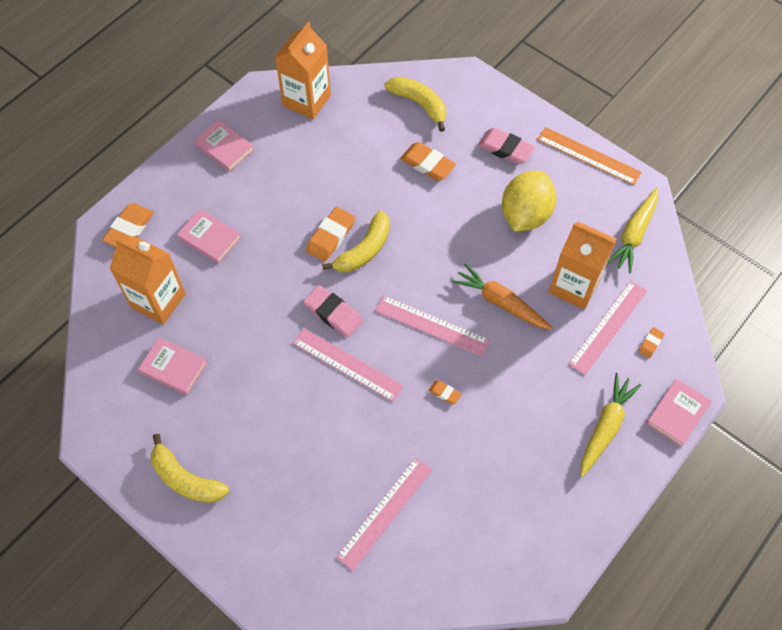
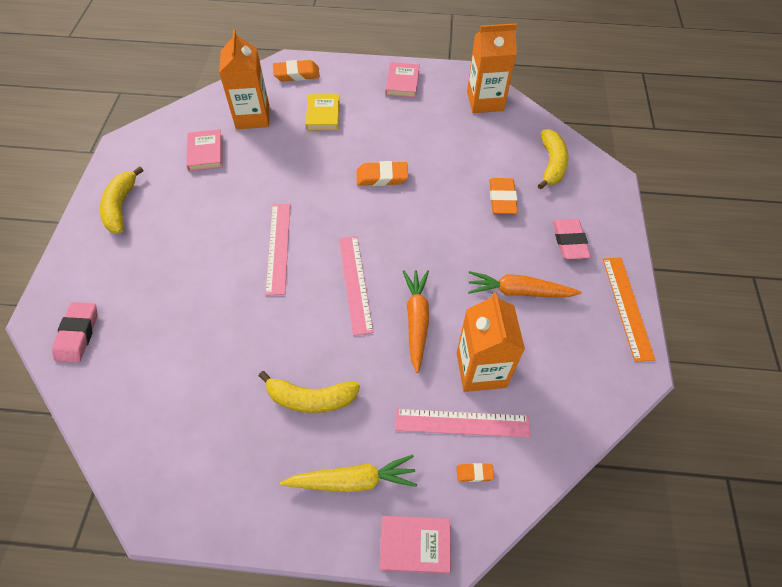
camera: 55 degrees right, 5 degrees down
pink book [177,209,241,264] -> yellow book [305,94,340,130]
pink eraser [304,285,363,338] -> pink eraser moved to [52,302,98,363]
yellow banana [322,211,390,272] -> yellow banana moved to [259,371,360,413]
pink ruler [336,457,432,571] -> none
orange eraser [429,380,462,404] -> none
yellow lemon [502,171,556,232] -> orange carrot [468,271,582,297]
yellow carrot [607,187,658,273] -> none

